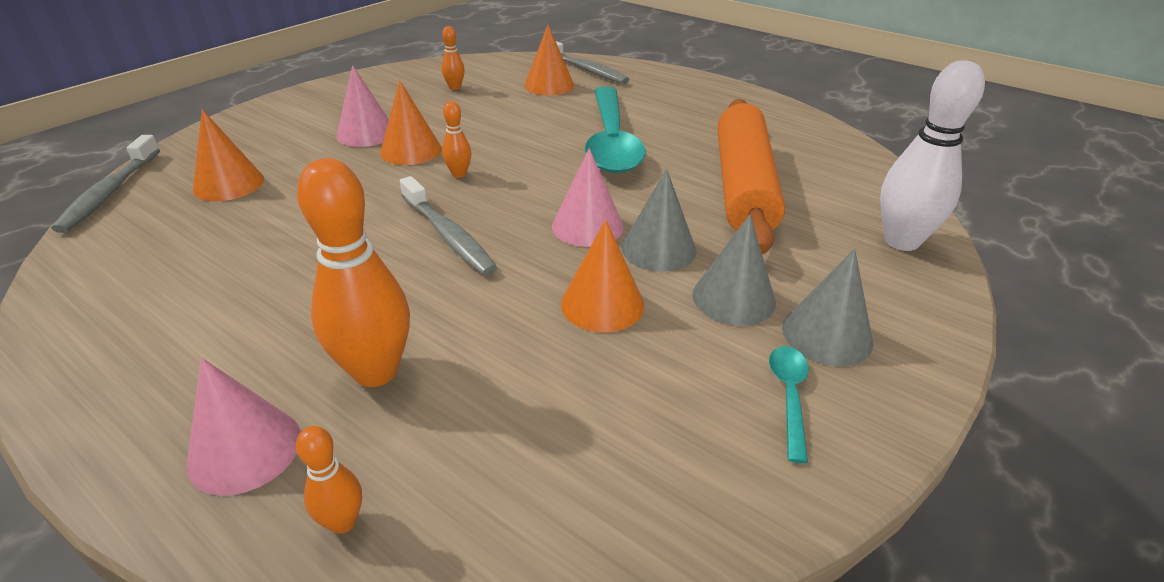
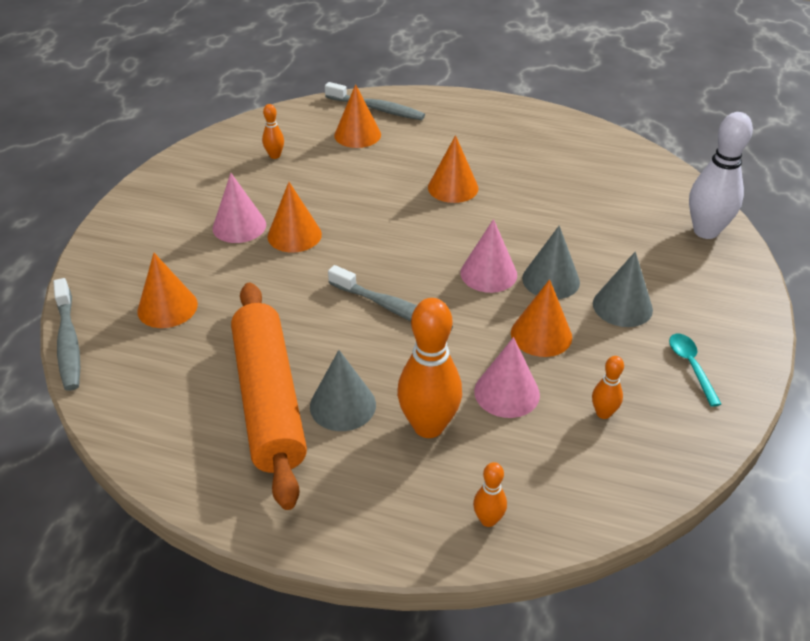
camera: 20 degrees left, 5 degrees up
pink cone [186,358,301,496] -> pink cone moved to [474,337,540,418]
orange bowling pin [442,101,471,178] -> orange bowling pin moved to [592,356,624,419]
turquoise spoon [585,86,646,173] -> orange cone [428,135,478,203]
orange rolling pin [718,99,785,254] -> orange rolling pin moved to [231,283,307,510]
grey cone [782,249,873,366] -> grey cone moved to [310,350,376,431]

